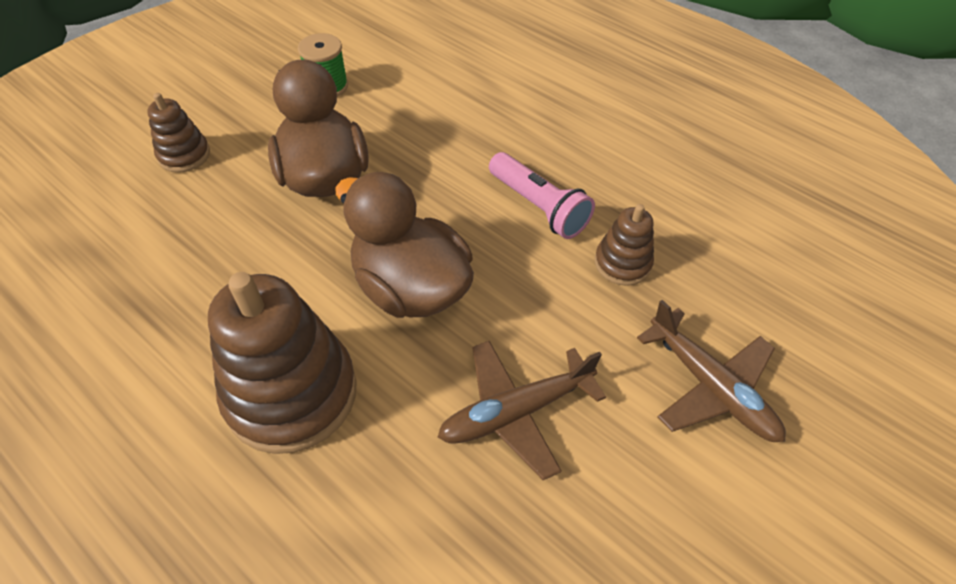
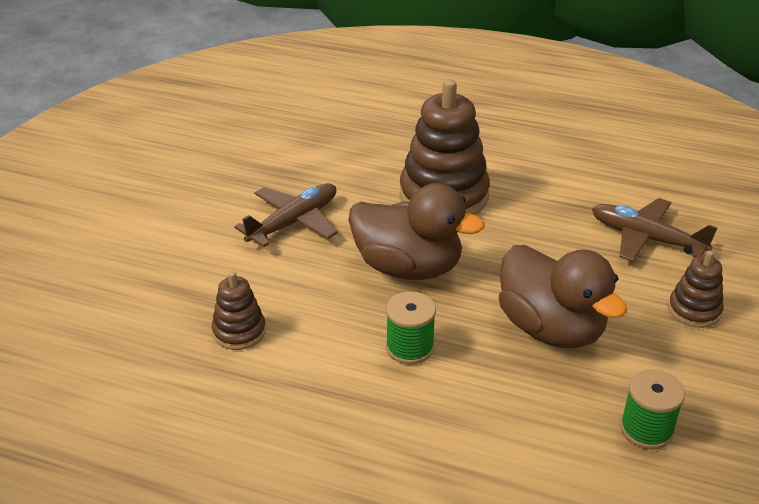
camera: 160 degrees right, 15 degrees down
pink flashlight [489,152,595,239] -> none
brown plane [637,300,786,442] -> brown plane moved to [592,198,717,262]
none -> green spool [386,291,436,364]

